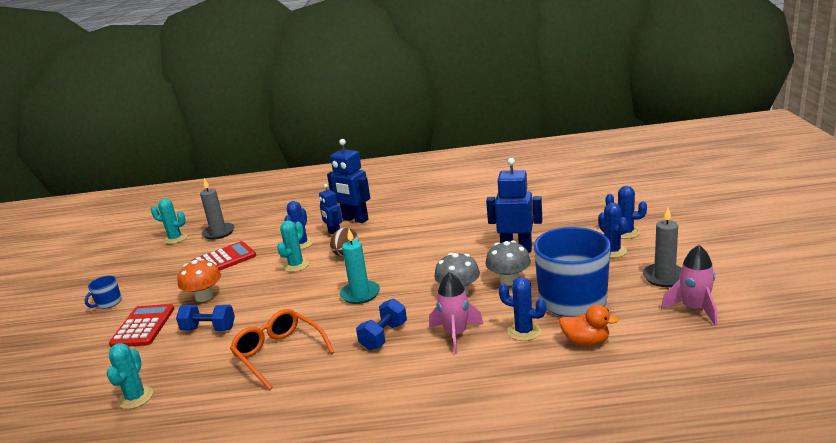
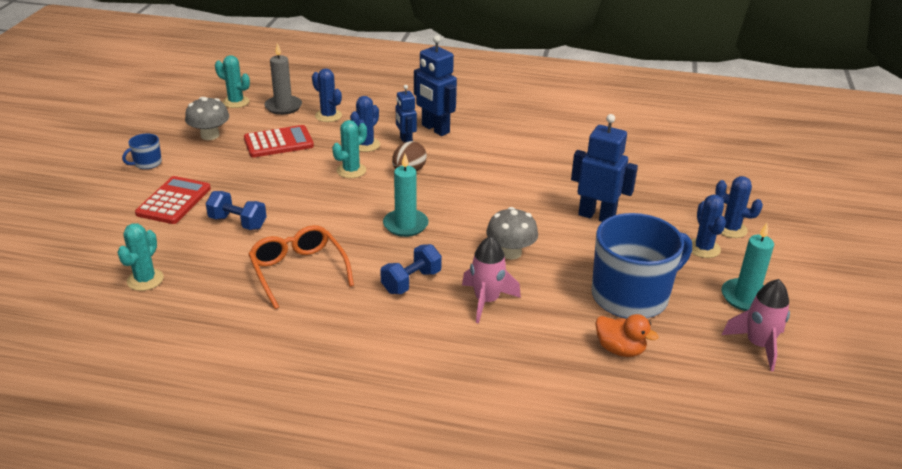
camera: 10 degrees right, 10 degrees up
orange mushroom [177,259,221,302] -> none
grey mushroom [485,240,531,286] -> grey mushroom moved to [185,97,229,140]
blue cactus [499,277,546,341] -> blue cactus moved to [312,68,342,122]
grey candle [643,207,682,287] -> turquoise candle [721,223,774,311]

